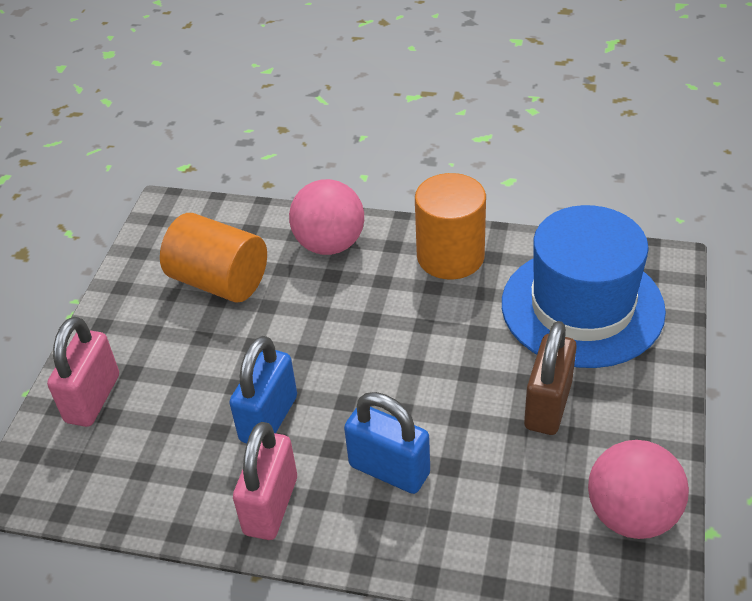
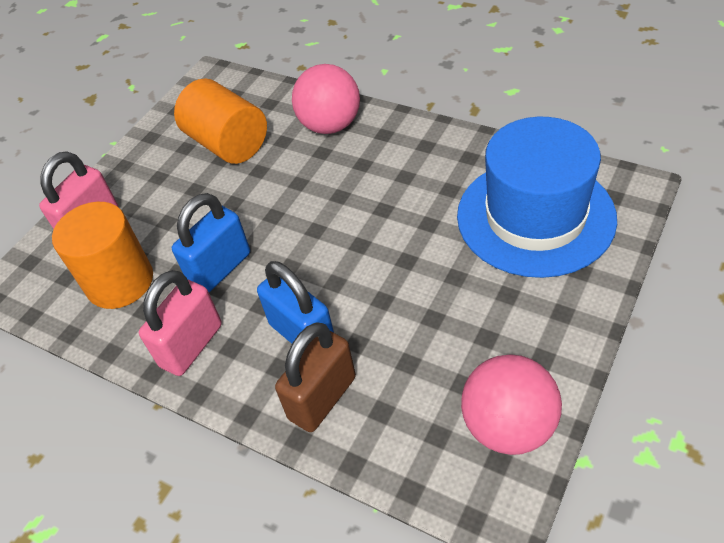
camera: 20 degrees right, 5 degrees up
orange cylinder [415,173,486,279] -> orange cylinder moved to [52,202,153,309]
brown padlock [524,321,577,435] -> brown padlock moved to [275,322,356,432]

